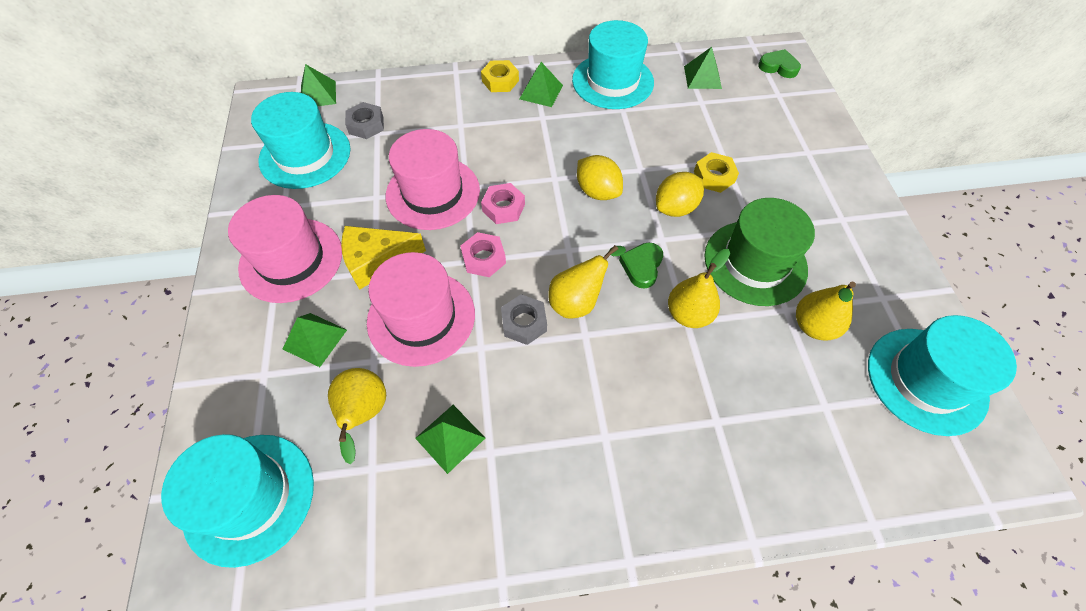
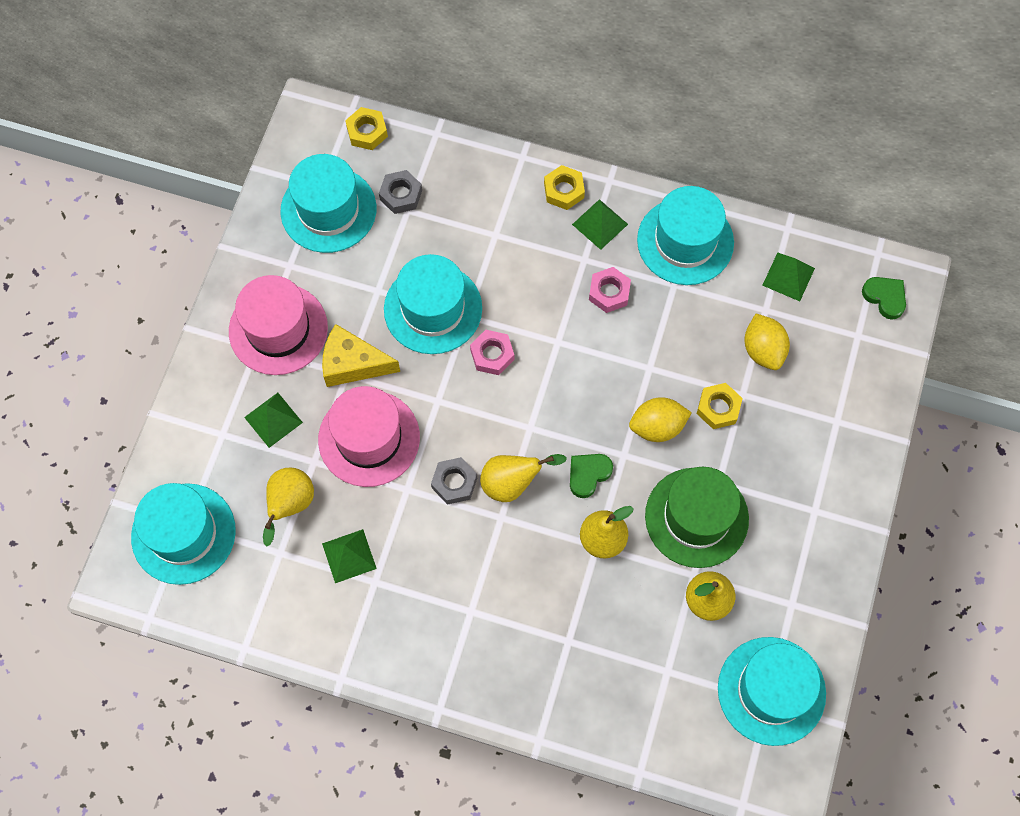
camera: 25 degrees right, 10 degrees up
green pyramid [301,64,336,106] -> yellow nut [345,107,388,150]
pink hat [386,129,480,230] -> turquoise hat [384,254,482,354]
pink nut [460,232,506,277] -> pink nut moved to [589,267,631,313]
yellow lemon [577,155,623,200] -> yellow lemon moved to [745,314,790,370]

